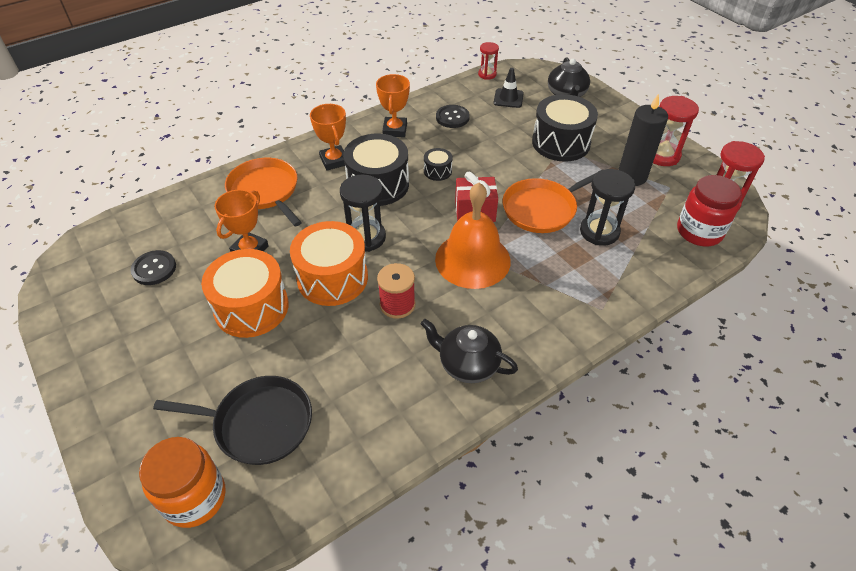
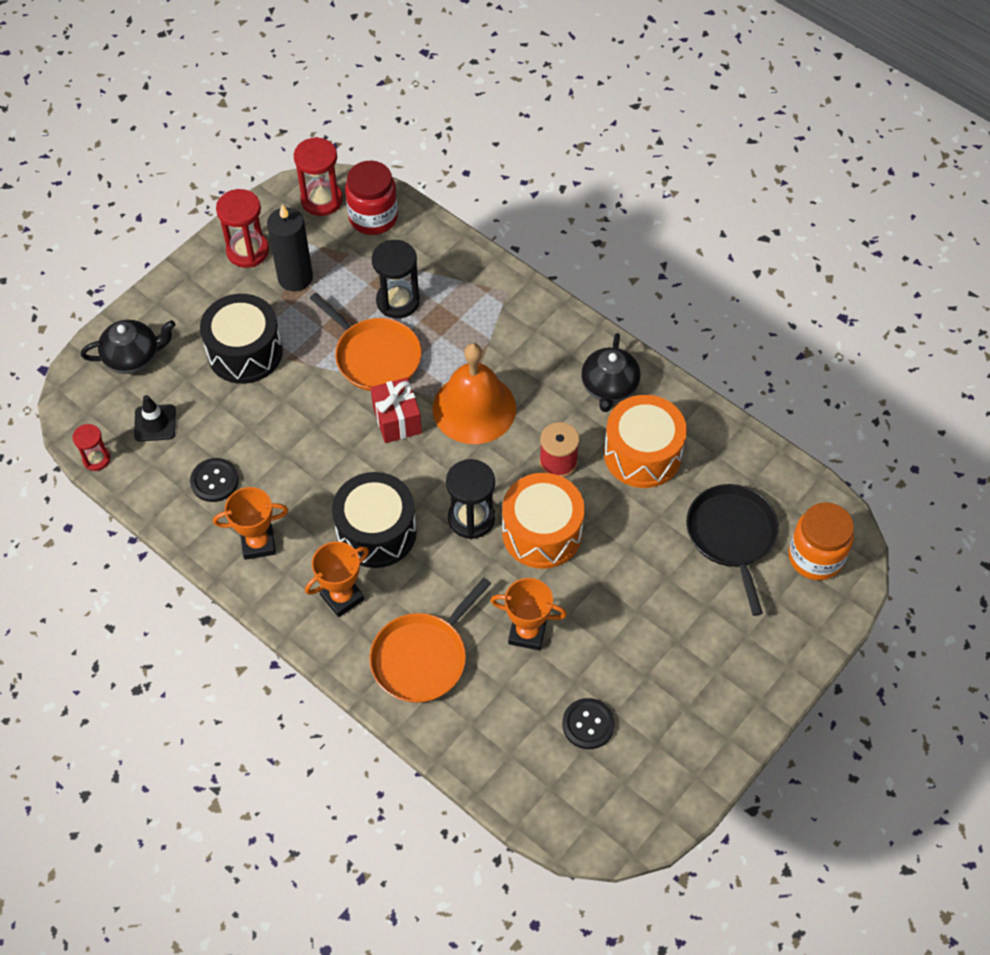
camera: 105 degrees left, 10 degrees up
orange drum [201,249,289,338] -> orange drum moved to [604,395,687,488]
black drum [424,148,453,181] -> none

